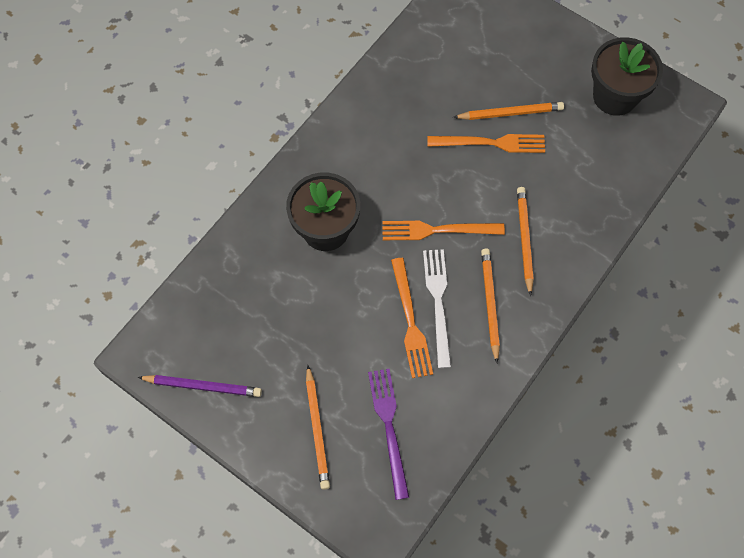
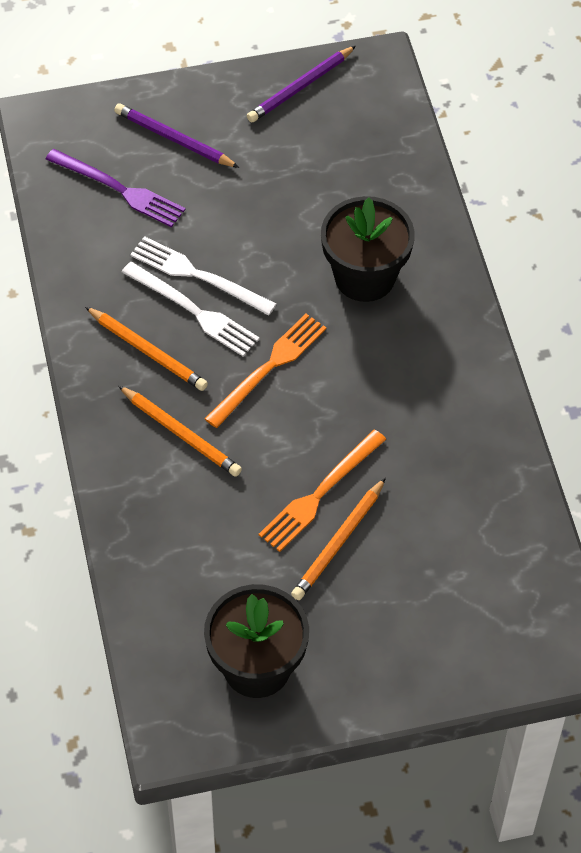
camera: 130 degrees right, 10 degrees down
orange pencil [306,365,330,490] -> purple pencil [114,103,240,168]
orange fork [391,258,433,378] -> white fork [130,236,276,315]

